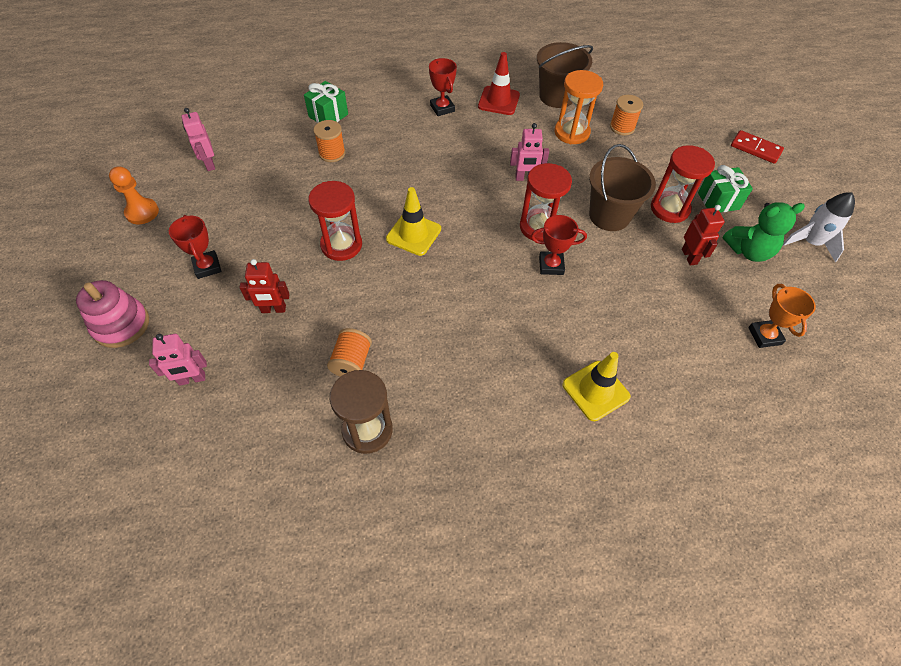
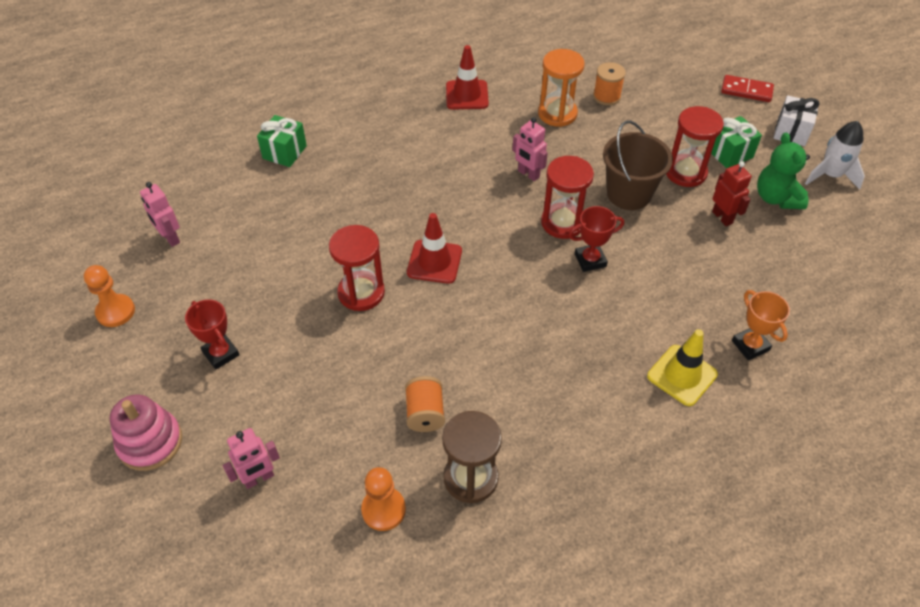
camera: 15 degrees left, 5 degrees down
red robot [240,259,290,313] -> none
orange spool [314,120,345,162] -> none
yellow traffic cone [386,187,441,256] -> red traffic cone [407,213,462,284]
red trophy [429,58,457,116] -> none
pink robot [510,123,549,181] -> pink robot turned 60 degrees clockwise [512,117,548,181]
brown bucket [537,42,593,108] -> none
green teddy bear [723,202,805,262] -> green teddy bear turned 105 degrees clockwise [757,133,810,209]
orange trophy [748,284,816,348] -> orange trophy moved to [732,290,790,360]
none -> orange pawn [361,467,406,531]
none -> white gift [773,95,819,146]

